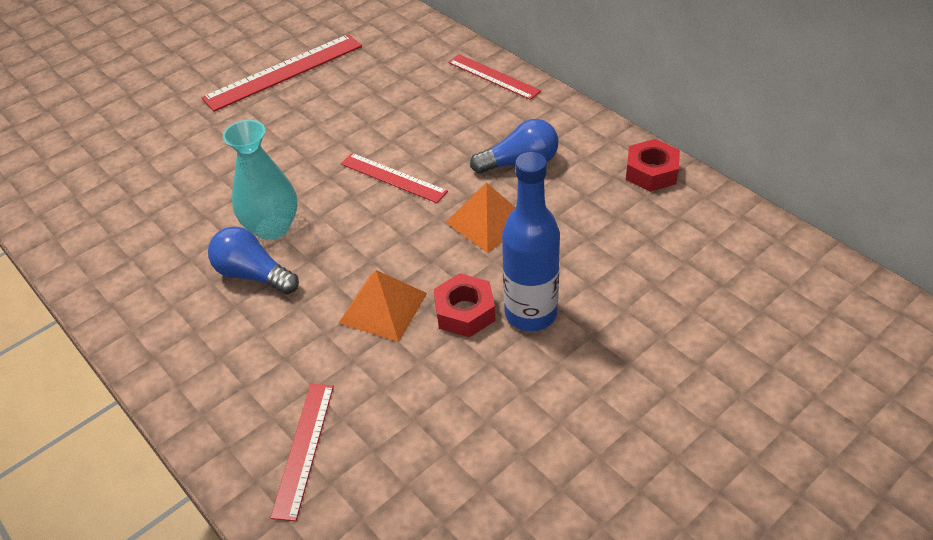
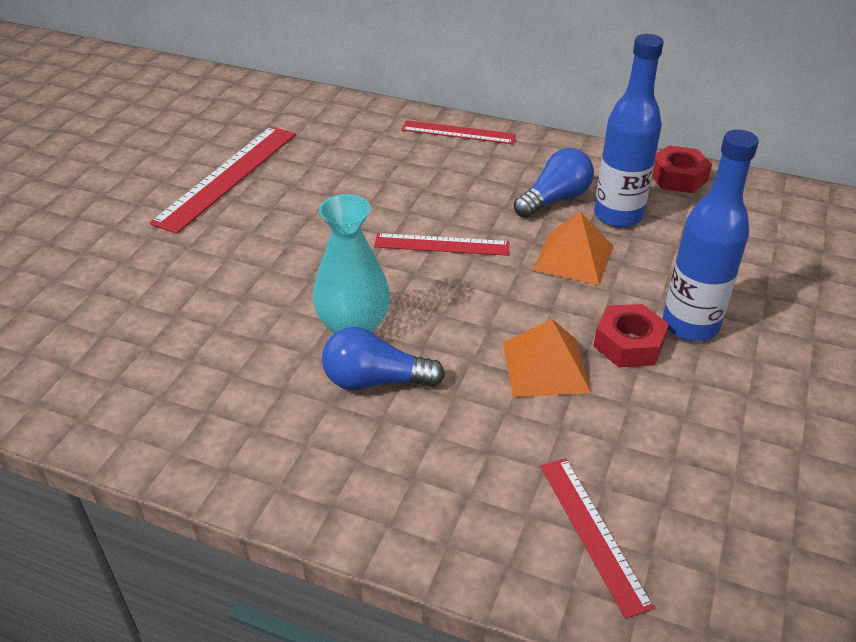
camera: 30 degrees left, 5 degrees down
none -> blue bottle [594,34,664,228]

